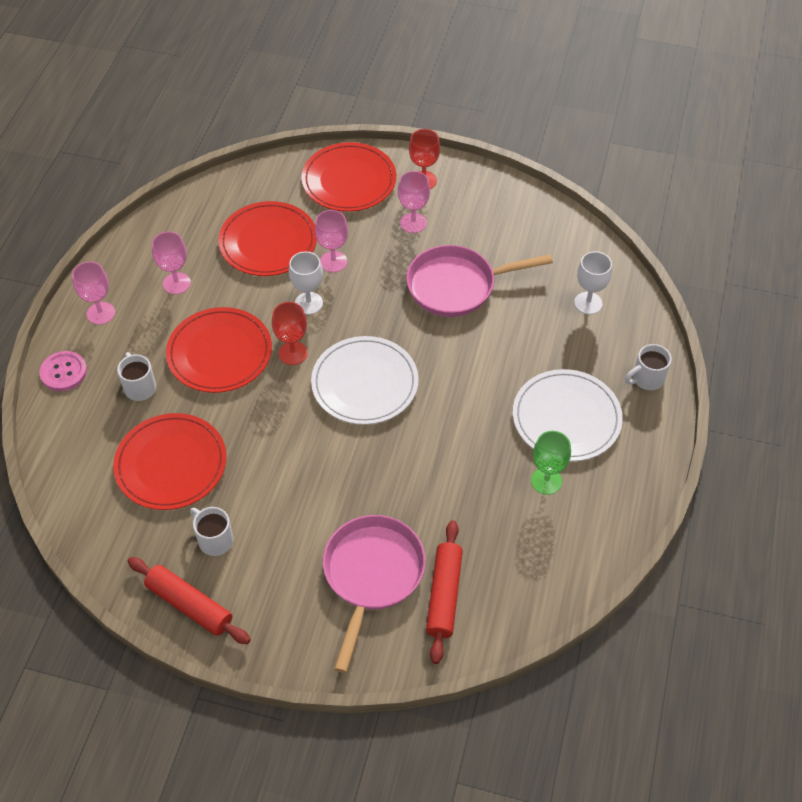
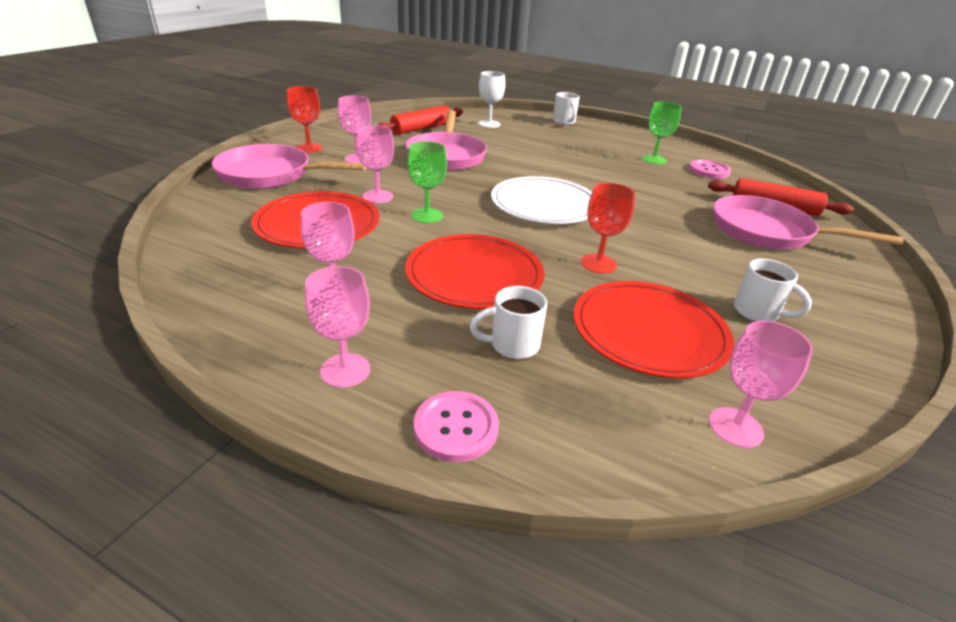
camera: 80 degrees left, 20 degrees down
red rolling pin [128,557,251,644] -> red rolling pin moved to [377,105,463,134]
white mug [190,507,233,556] -> white mug turned 105 degrees counterclockwise [734,259,812,321]
red goblet [272,302,308,365] -> red goblet moved to [581,183,635,274]
white goblet [289,251,323,315] -> green goblet [407,141,447,223]
red plate [301,142,396,212] -> pink pan [211,144,367,189]
white plate [513,369,623,461] -> none
none -> pink button [689,160,731,179]
none -> pink goblet [709,321,813,448]

